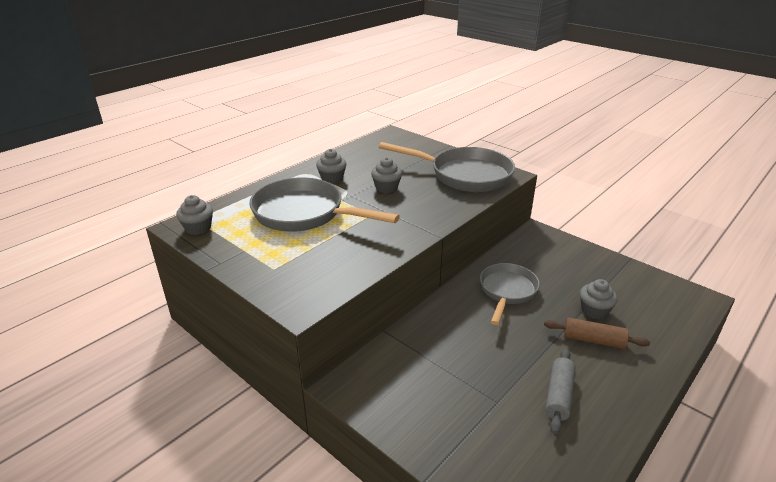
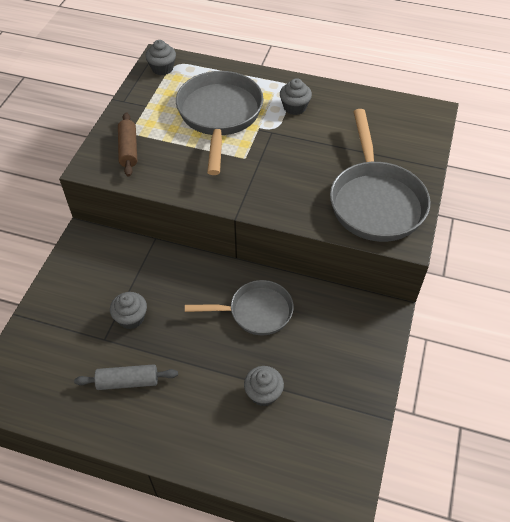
camera: 65 degrees right, 20 degrees up
grey cupcake [371,157,402,193] -> grey cupcake moved to [110,292,147,329]
brown rolling pin [544,317,650,349] -> brown rolling pin moved to [118,112,137,177]

